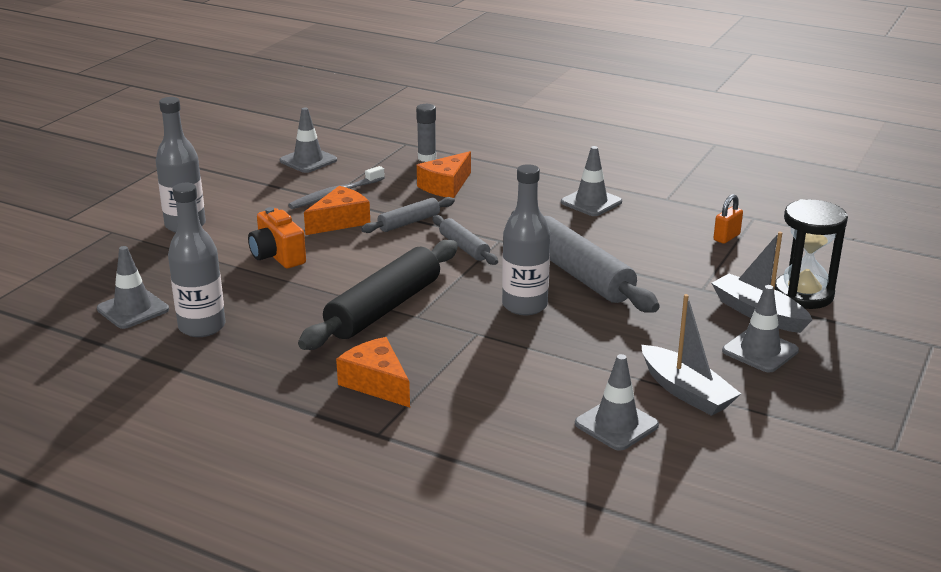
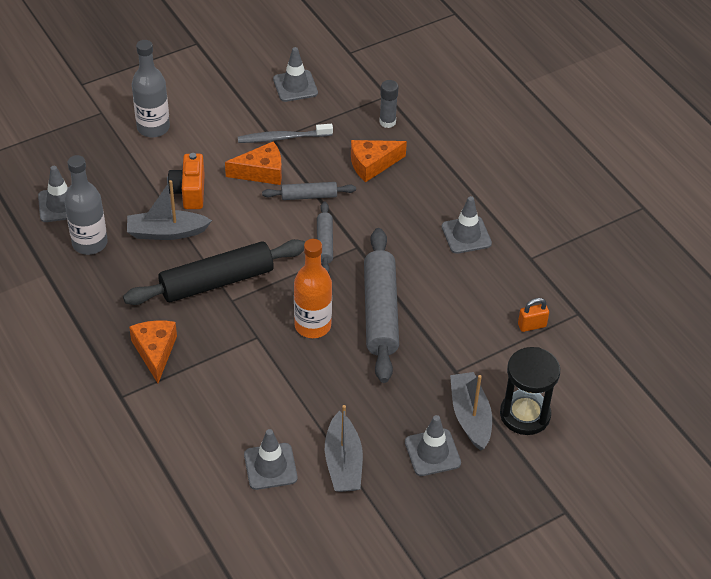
camera: 30 degrees right, 20 degrees up
grey bottle [502,164,550,315] -> orange bottle [294,239,332,338]
none -> grey boat [127,180,212,240]

